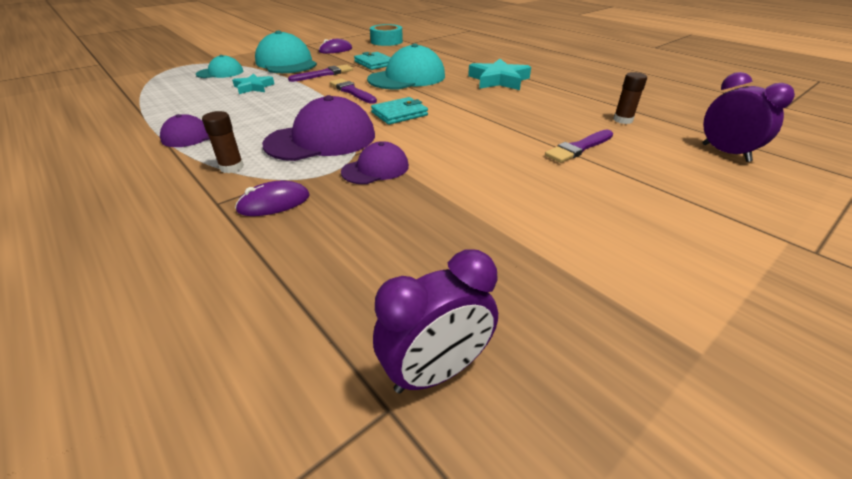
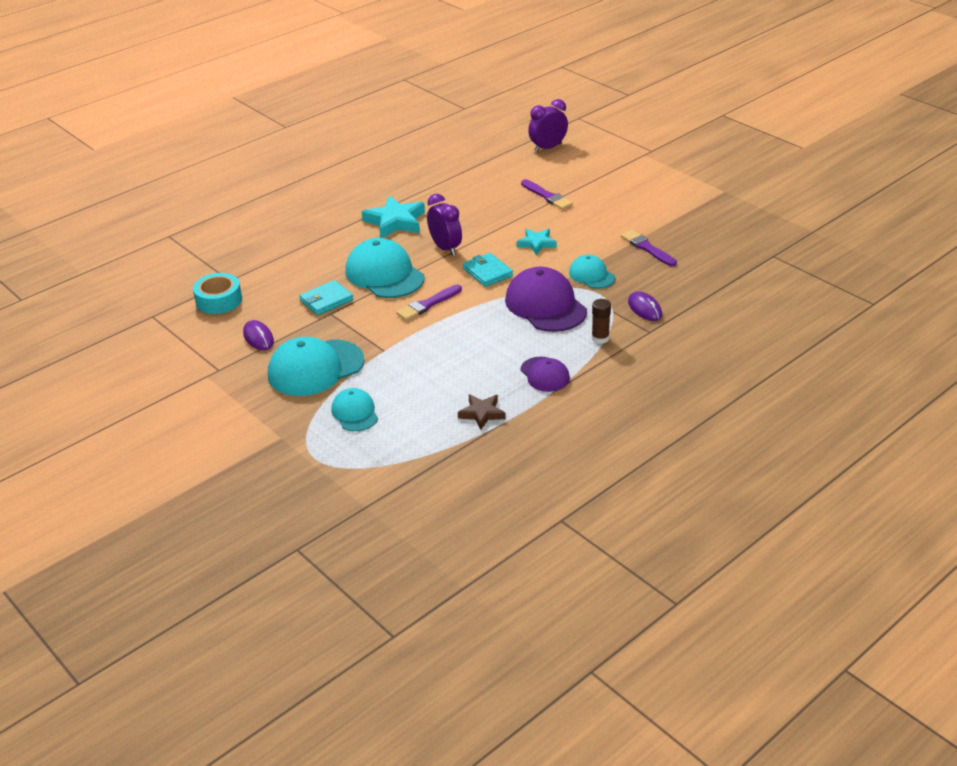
camera: 90 degrees left, 0 degrees up
turquoise star [232,74,274,94] -> turquoise star moved to [517,229,557,255]
purple brush [288,64,353,82] -> purple brush moved to [621,230,677,266]
purple cap [341,141,409,184] -> turquoise cap [569,255,615,289]
purple clock [373,250,498,393] -> purple clock moved to [427,194,462,256]
brown glue stick [613,72,647,124] -> none
none -> brown star [458,394,506,430]

